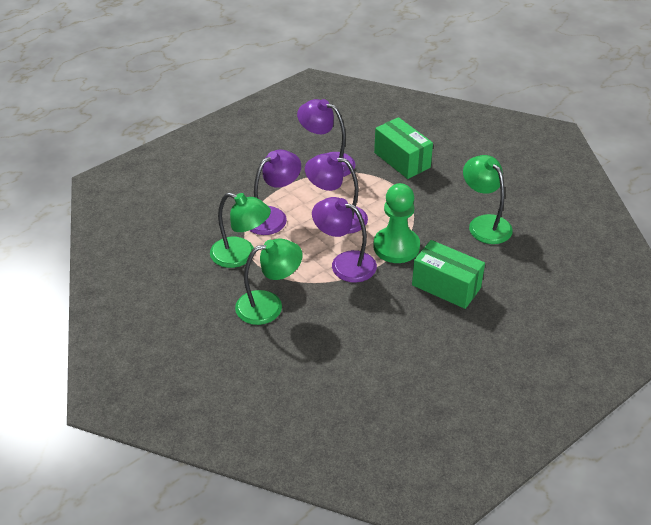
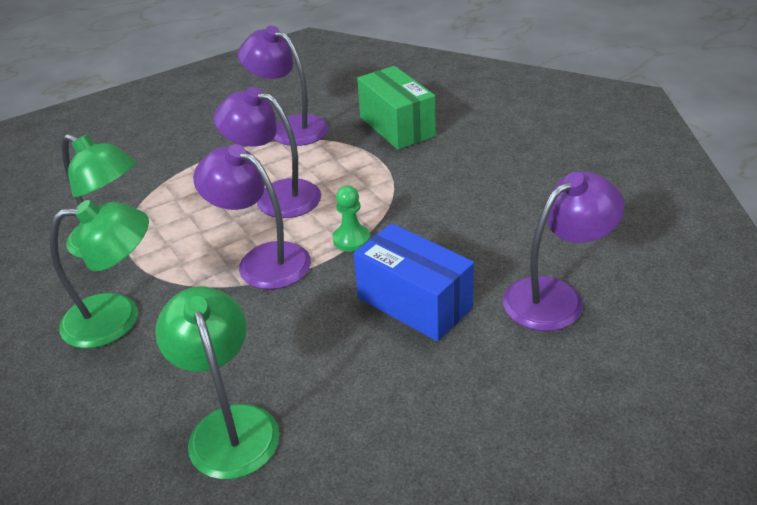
camera: 10 degrees right, 5 degrees down
purple lamp [249,150,301,235] -> purple lamp moved to [503,171,625,331]
green pawn [373,183,420,263] -> green pawn [333,186,370,252], size x0.51
green box [412,240,485,309] -> blue box [354,223,474,341]
green lamp [463,155,513,244] -> green lamp moved to [155,286,280,479]

